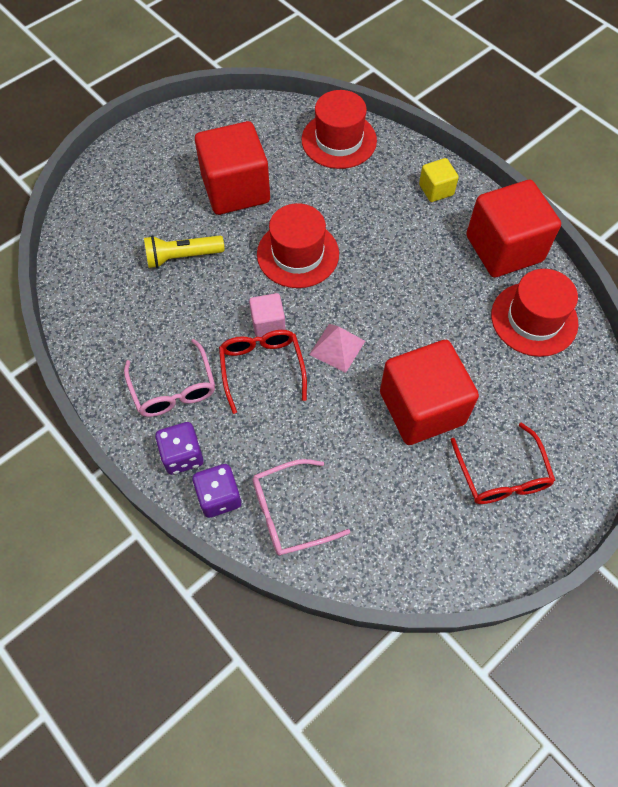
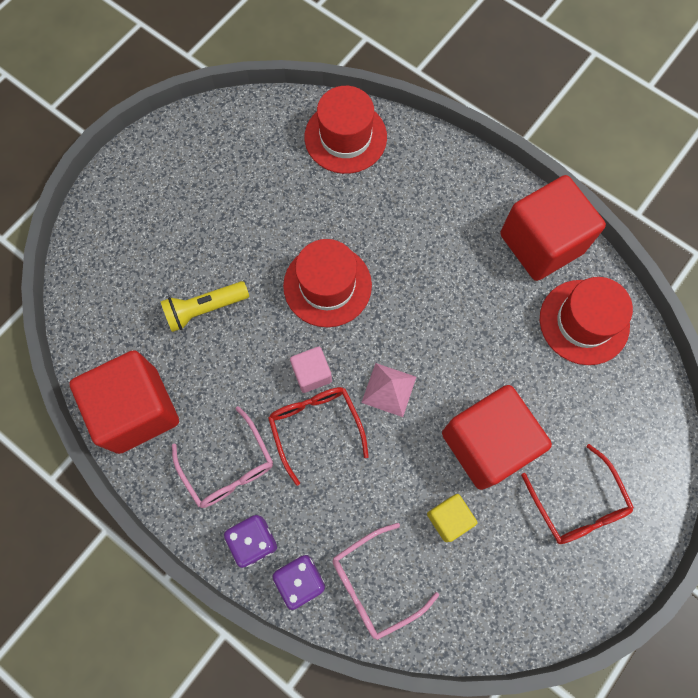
camera: 10 degrees left, 10 degrees up
red cube [195,121,270,215] -> red cube moved to [69,350,179,454]
yellow cube [419,158,459,202] -> yellow cube moved to [427,494,477,542]

